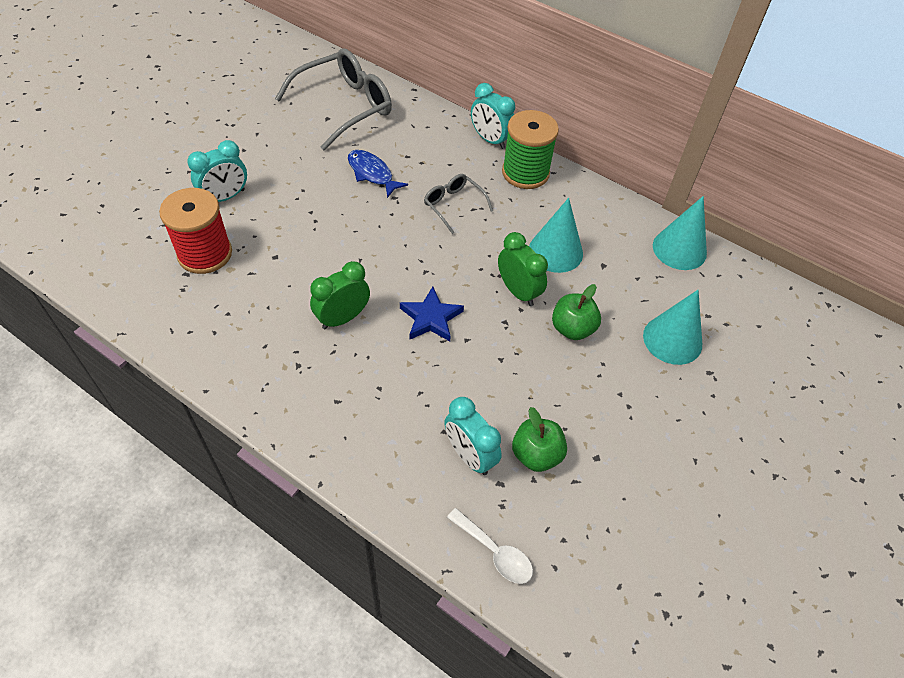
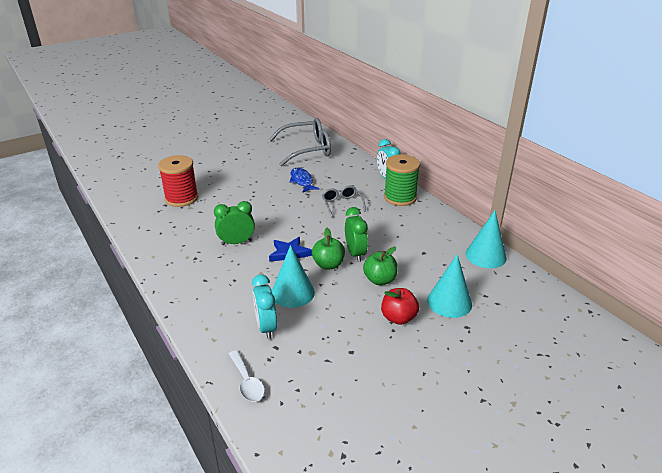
camera: 25 degrees right, 20 degrees down
turquoise clock [187,140,247,202] -> none
green apple [512,407,567,472] -> green apple moved to [312,228,345,270]
turquoise cone [529,198,583,273] -> turquoise cone moved to [272,245,315,308]
none -> red apple [381,288,419,325]

